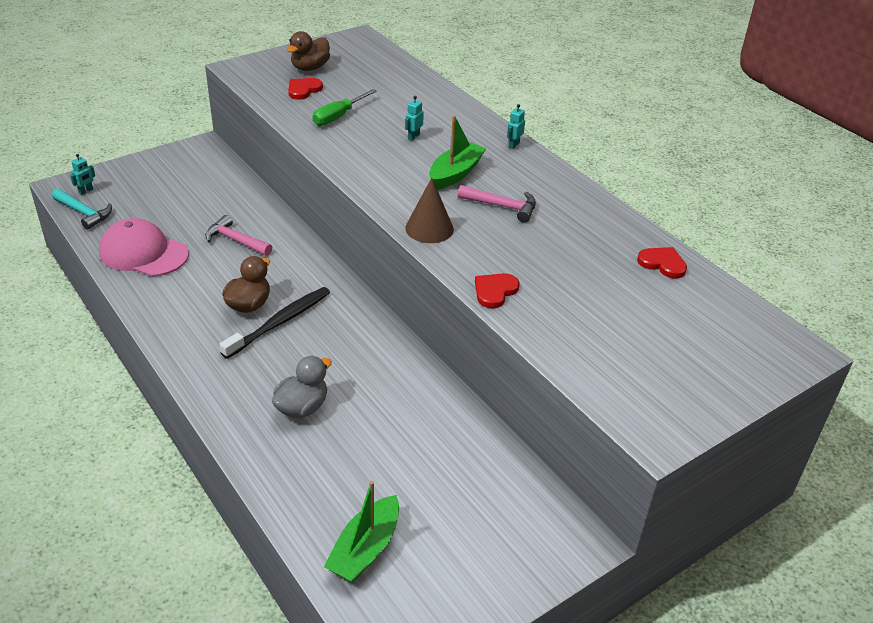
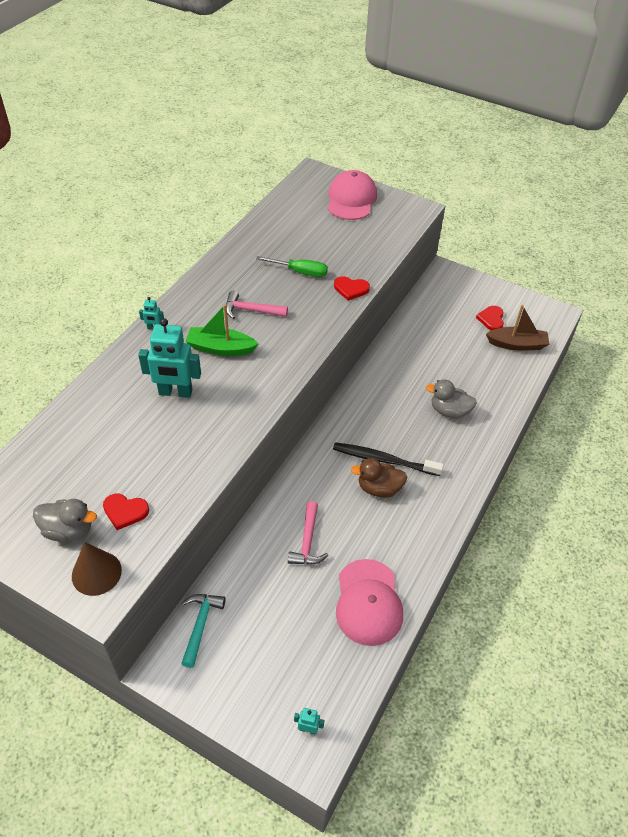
camera: 115 degrees left, 10 degrees up
turquoise hammer [52,189,112,230] -> turquoise hammer moved to [181,594,226,668]
brown duck [287,31,330,71] -> grey duck [33,499,97,542]
green screwdriver [313,89,377,126] -> green screwdriver moved to [256,256,328,277]
green boat [324,481,399,583] -> brown boat [486,305,549,350]
turquoise robot [405,96,424,141] -> turquoise robot [138,318,201,398], size x2.28
brown cone [405,178,454,243] -> brown cone moved to [72,542,122,596]
pink hammer [458,185,536,223] -> pink hammer turned 75 degrees counterclockwise [226,291,288,319]
red heart [637,247,687,278] -> red heart moved to [476,306,504,330]
none -> pink cap [328,170,377,220]

